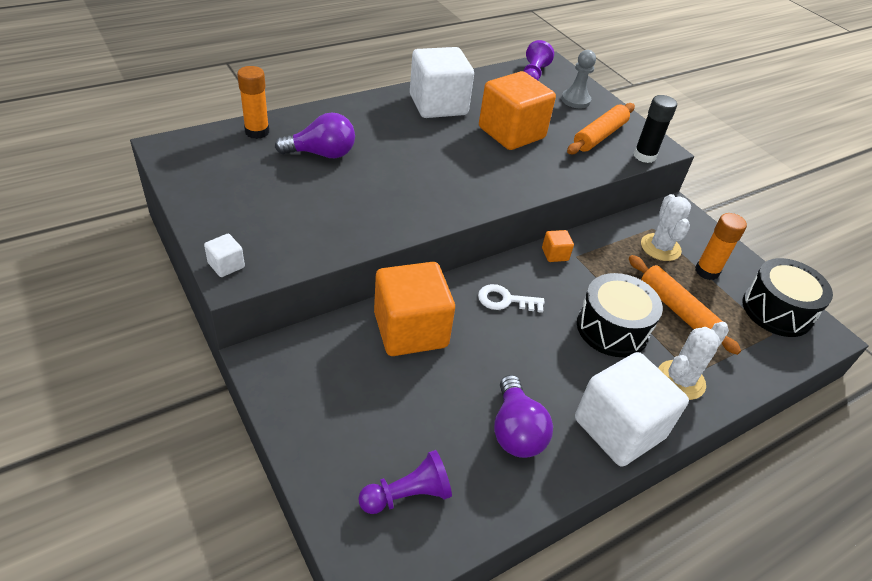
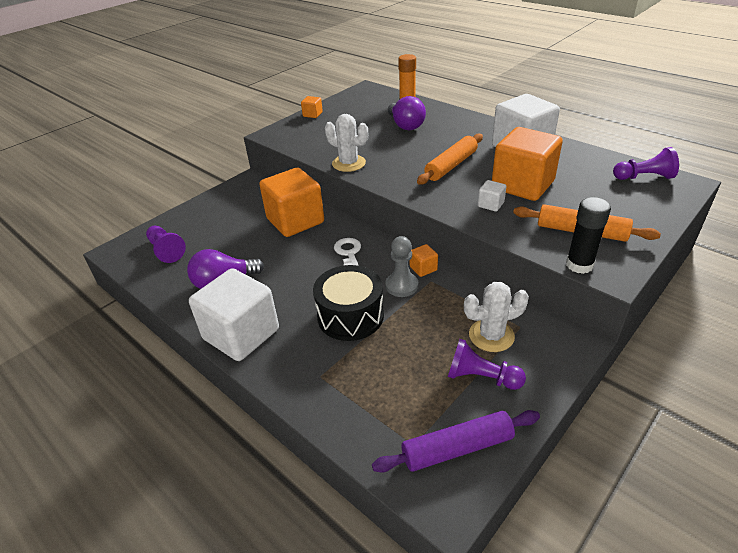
camera: 80 degrees right, 5 degrees down
white cube [204,234,245,277] -> white cube moved to [478,180,507,212]
grey pawn [561,50,596,108] -> grey pawn moved to [385,236,418,297]
orange rolling pin [629,255,741,355] -> orange rolling pin moved to [417,134,483,185]
white cactus [658,322,729,400] -> white cactus moved to [325,114,368,172]
orange glue stick [695,213,747,280] -> purple pawn [448,339,526,390]
black drum [743,258,833,337] -> purple rolling pin [372,410,540,473]
none -> orange cube [301,96,323,118]

